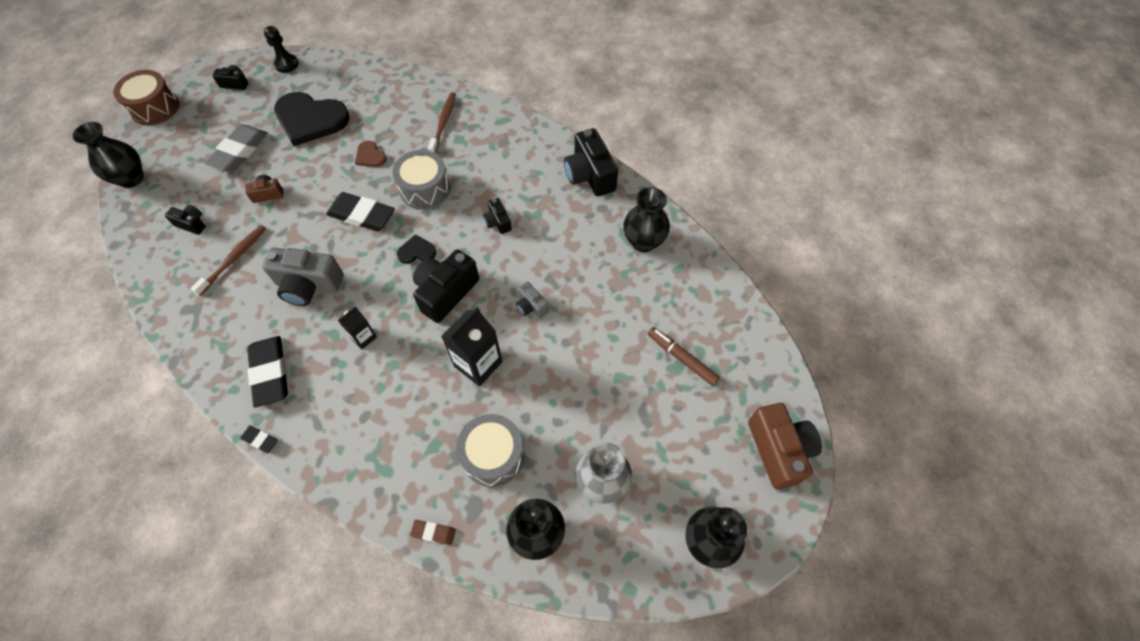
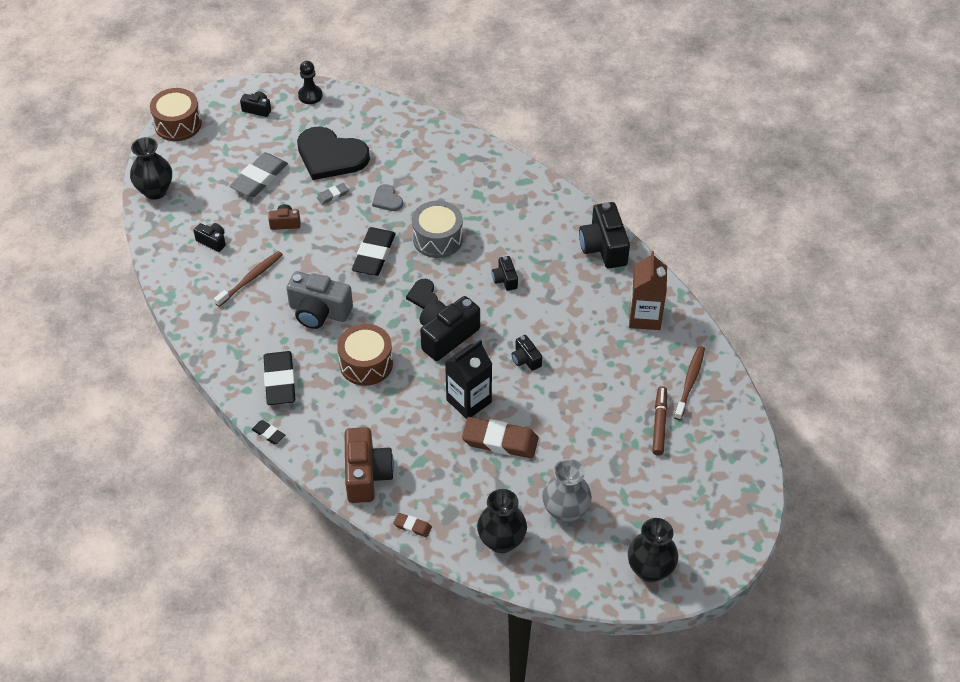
camera: 10 degrees right, 10 degrees down
black eraser [326,192,395,231] -> black eraser turned 75 degrees clockwise [352,227,396,276]
black carton [338,306,377,349] -> brown drum [337,324,393,386]
brown heart [355,141,387,167] -> grey heart [372,184,403,211]
black heart [397,234,436,264] -> black heart turned 105 degrees counterclockwise [406,279,438,309]
brown toothbrush [428,92,456,153] -> brown toothbrush moved to [674,346,705,420]
grey drum [456,414,525,487] -> none
grey camera [516,282,549,318] -> black camera [512,335,542,371]
black vase [623,187,670,252] -> brown carton [629,251,667,330]
brown marker [648,327,720,386] -> brown marker turned 45 degrees clockwise [652,386,667,456]
brown camera [748,403,822,490] -> brown camera moved to [344,427,394,503]
none -> grey eraser [317,183,349,205]
none -> brown eraser [462,417,539,458]

